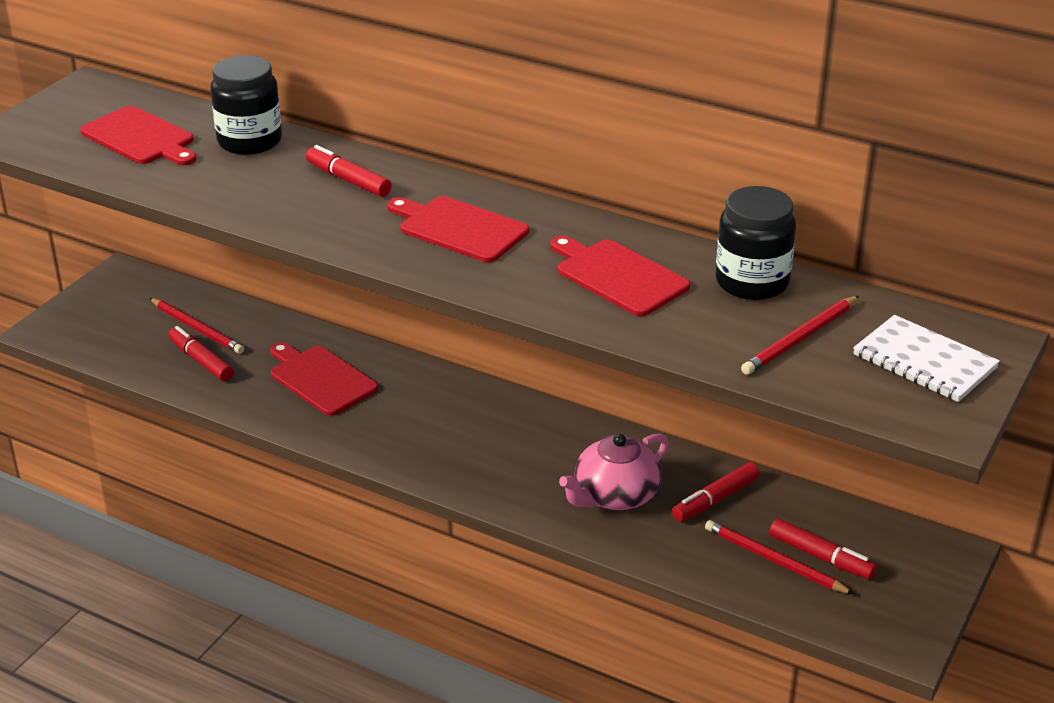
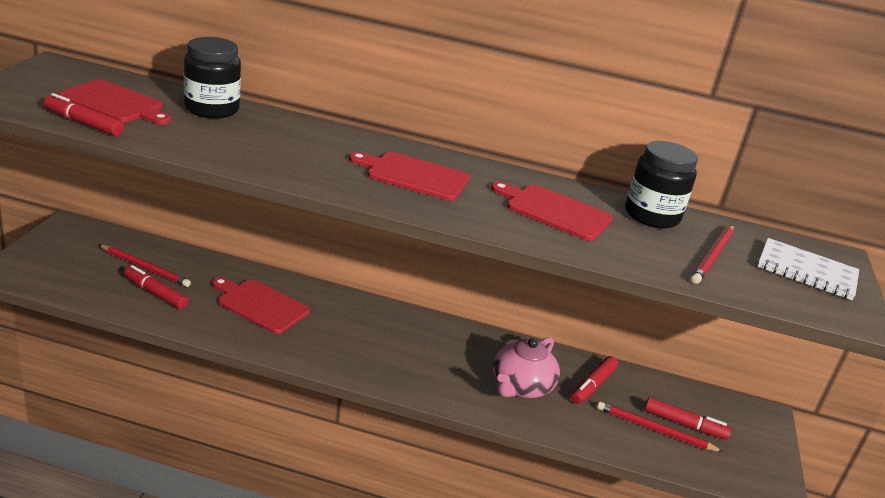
camera: 20 degrees left, 5 degrees down
red marker [306,145,392,197] -> red marker moved to [44,93,124,136]

